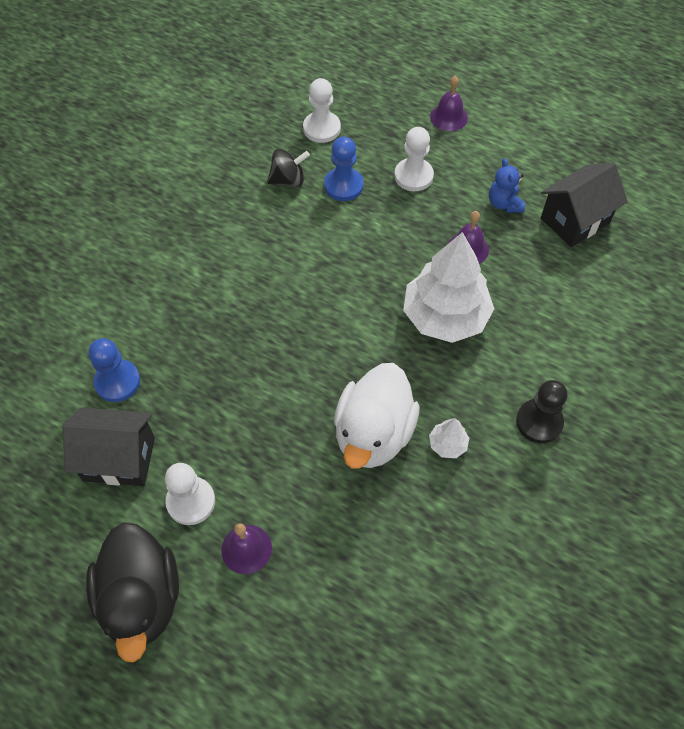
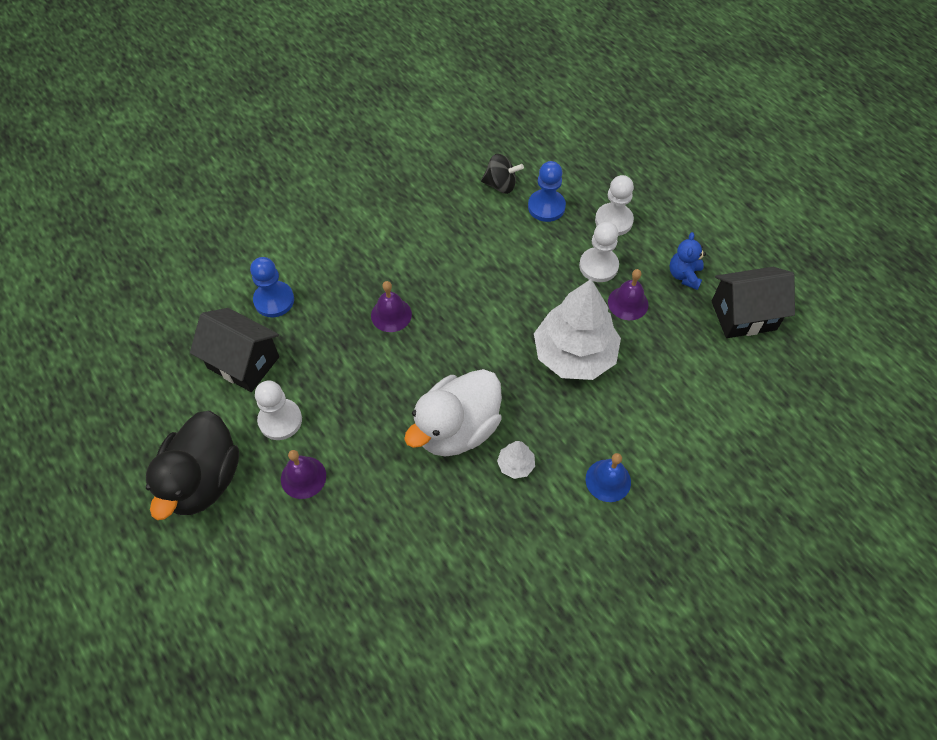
camera: 25 degrees right, 0 degrees up
white pawn [303,78,341,143] -> white pawn moved to [579,222,619,282]
purple bell [430,76,468,131] -> purple bell moved to [371,281,412,332]
black pawn [516,380,568,443] -> blue bell [586,453,631,502]

